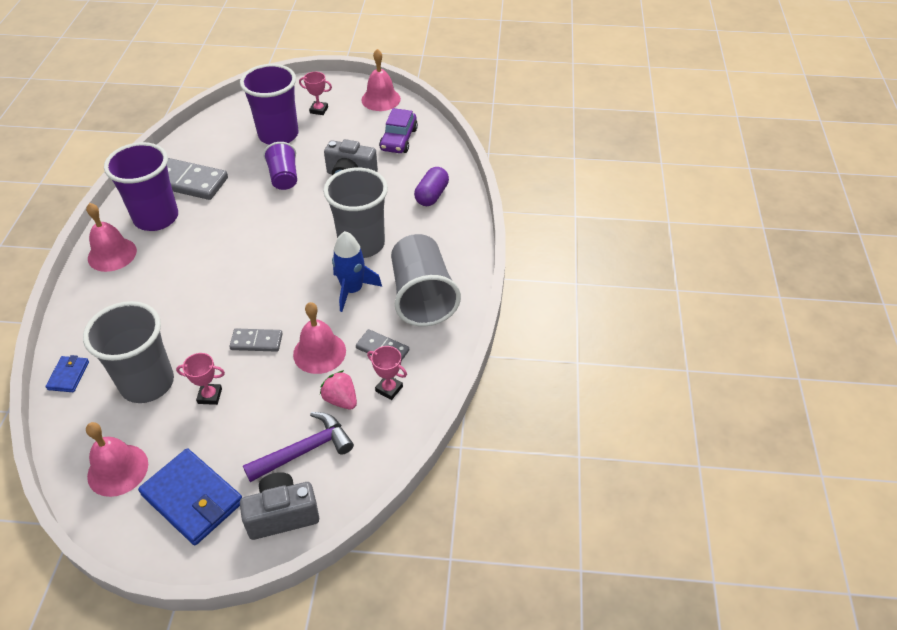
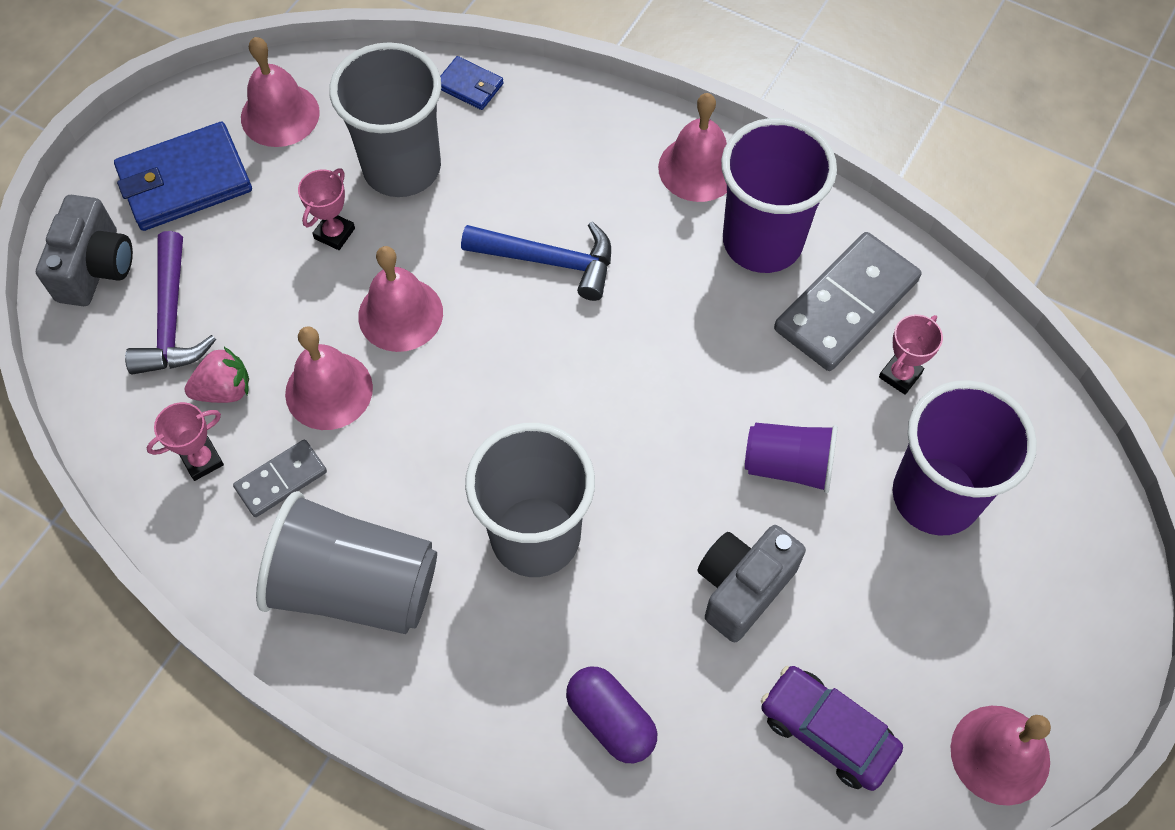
camera: 115 degrees right, 15 degrees up
grey domino [229,329,283,352] -> pink bell [358,246,443,352]
pink trophy [299,72,332,115] -> pink trophy moved to [879,314,943,394]
blue rocket [332,231,382,312] -> none
none -> blue hammer [461,222,611,301]

